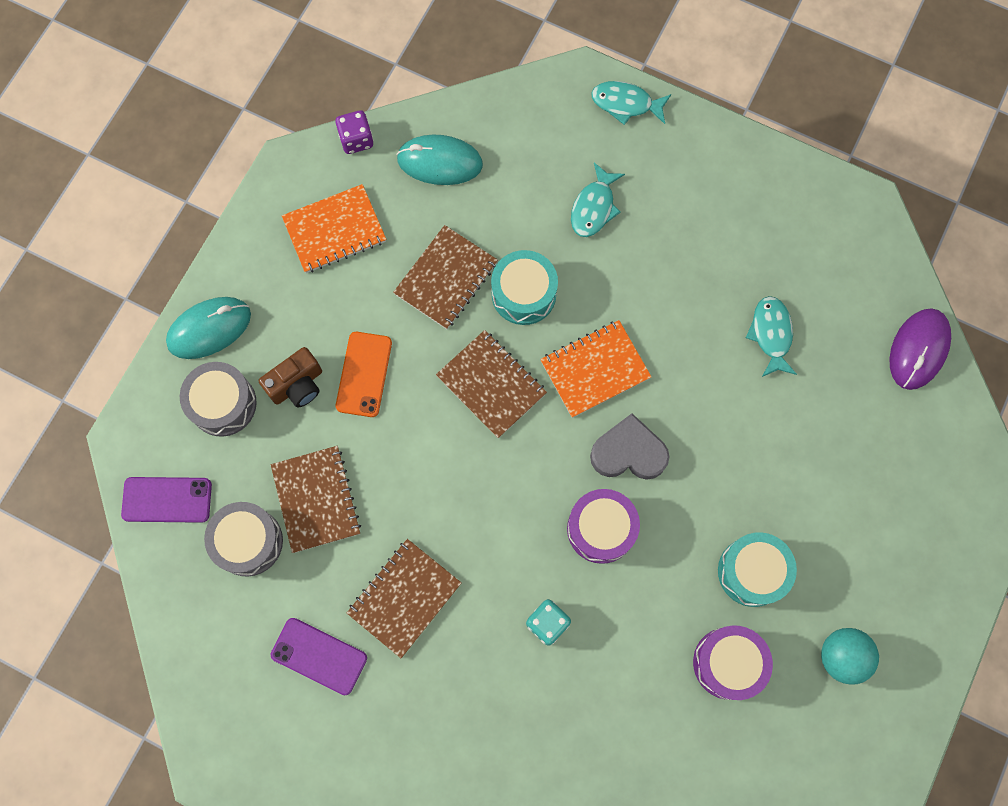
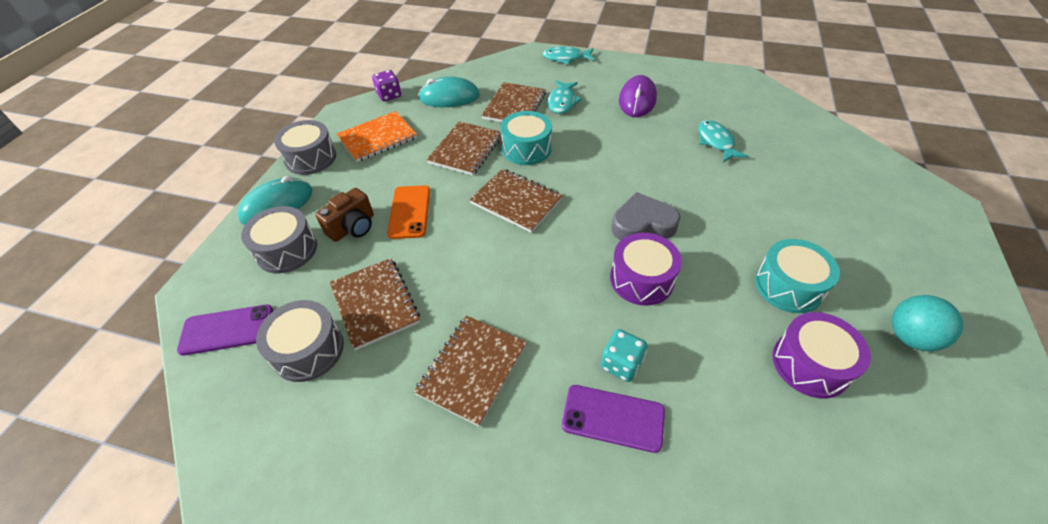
camera: 10 degrees left, 25 degrees down
purple phone [271,618,367,695] -> purple phone moved to [562,385,665,453]
orange notebook [540,320,652,418] -> none
purple mouse [889,308,951,390] -> purple mouse moved to [619,75,657,117]
none -> grey drum [274,120,336,175]
none -> brown notebook [481,82,546,122]

